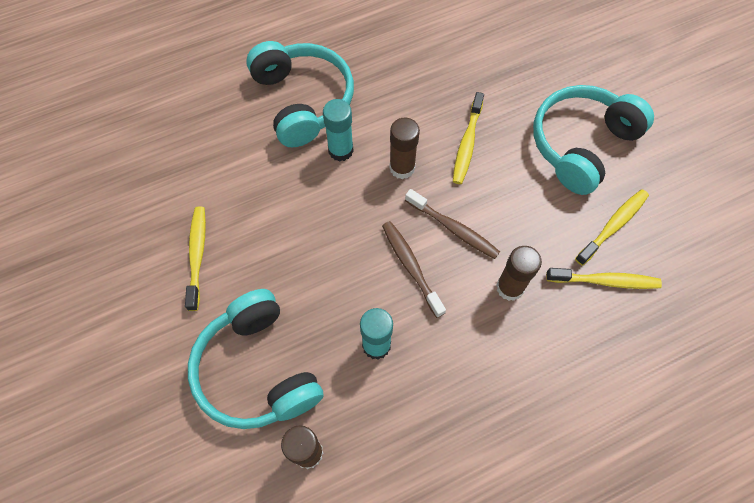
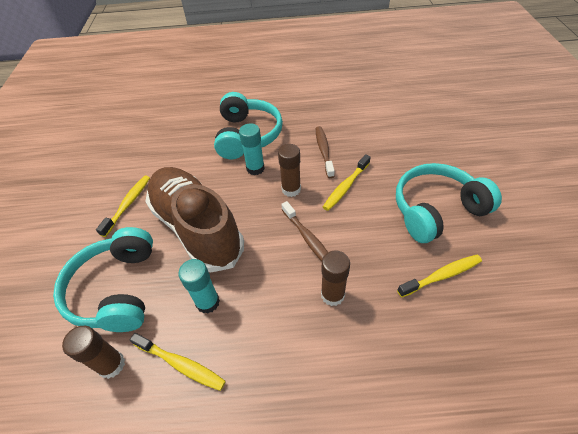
camera: 25 degrees right, 15 degrees down
brown toothbrush [382,221,446,318] -> brown toothbrush moved to [316,126,335,178]
yellow toothbrush [546,268,662,289] -> yellow toothbrush moved to [130,333,226,391]
none -> brown shoe [145,167,244,272]

